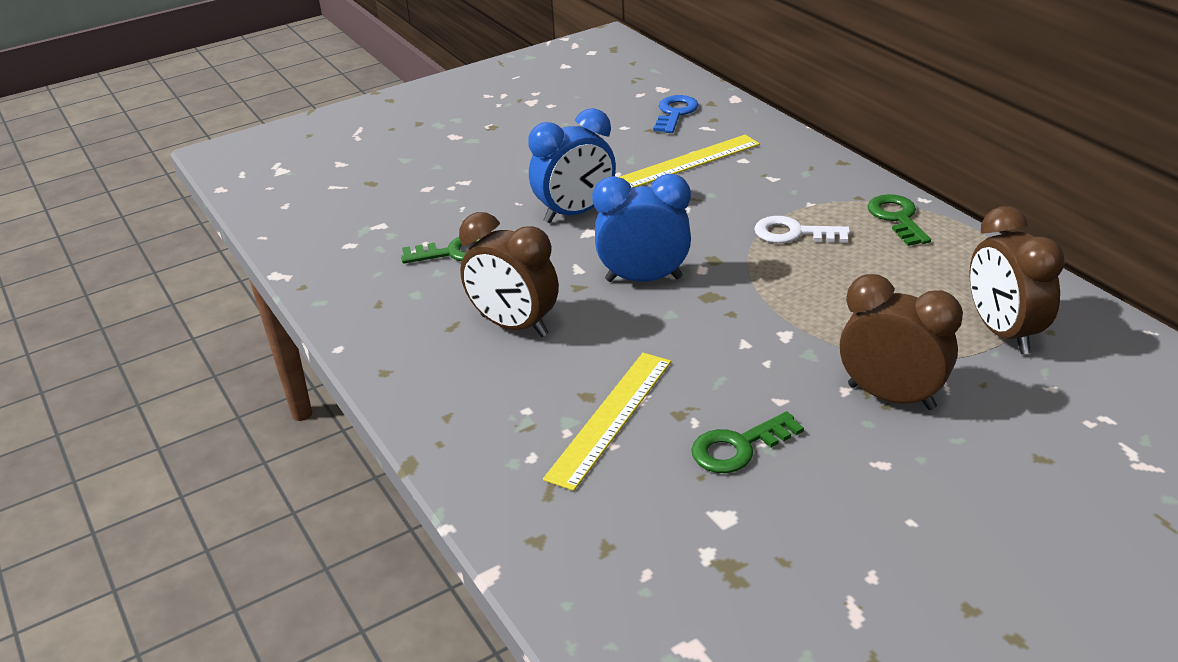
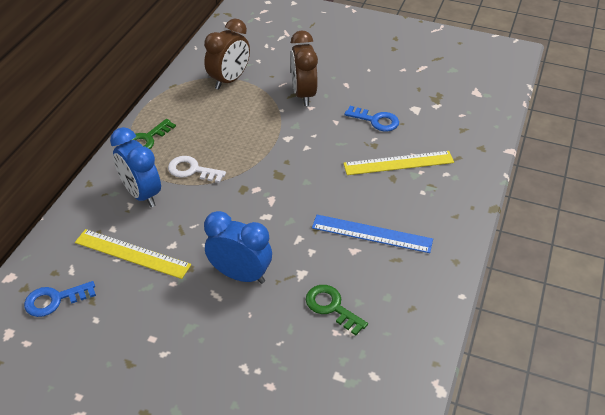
camera: 130 degrees left, 10 degrees up
brown clock [459,212,559,337] -> blue ruler [312,215,433,253]
blue clock [592,174,691,282] -> blue clock moved to [110,127,161,207]
green key [691,411,804,473] -> blue key [344,106,399,131]
white key [754,216,850,243] -> white key turned 135 degrees clockwise [168,156,226,183]

